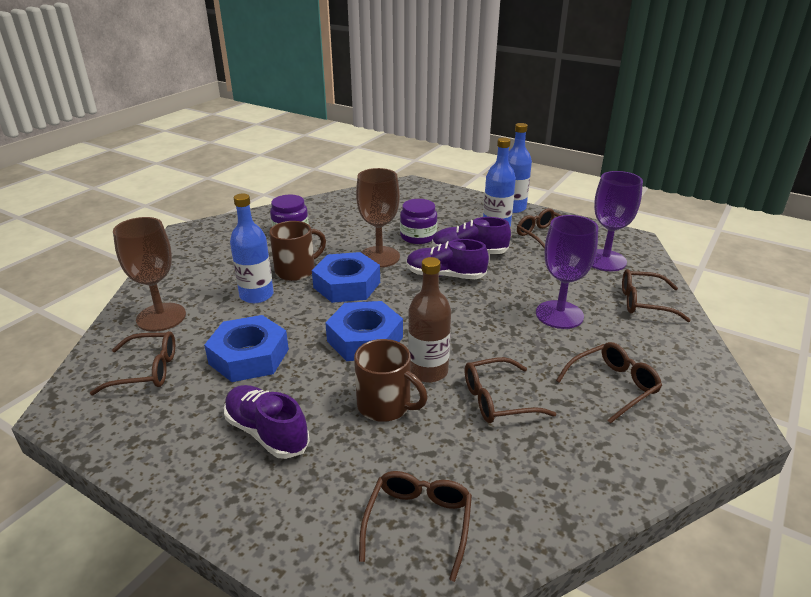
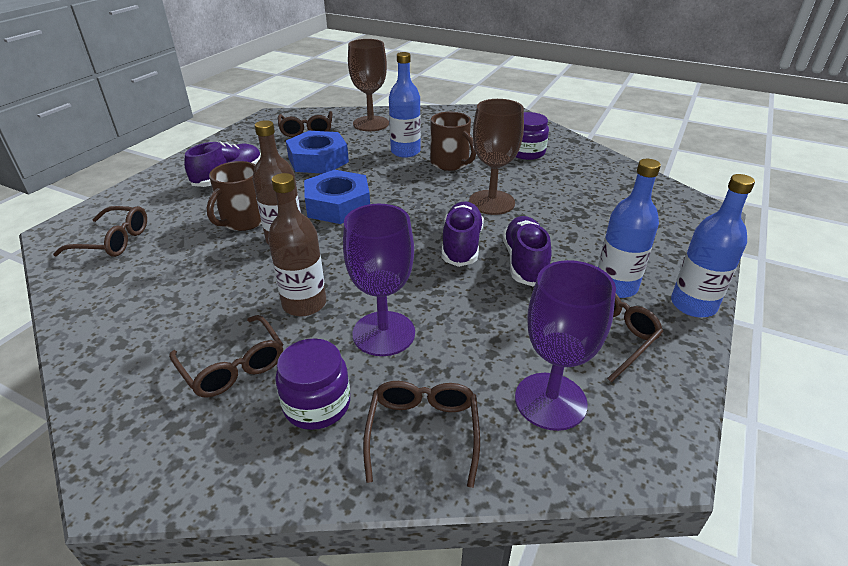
camera: 85 degrees right, 5 degrees up
blue nut [312,252,380,303] -> none
purple jar [400,199,437,244] -> purple jar moved to [275,338,350,430]
brown glasses [465,357,556,423] -> none
none -> brown bottle [268,173,326,317]

